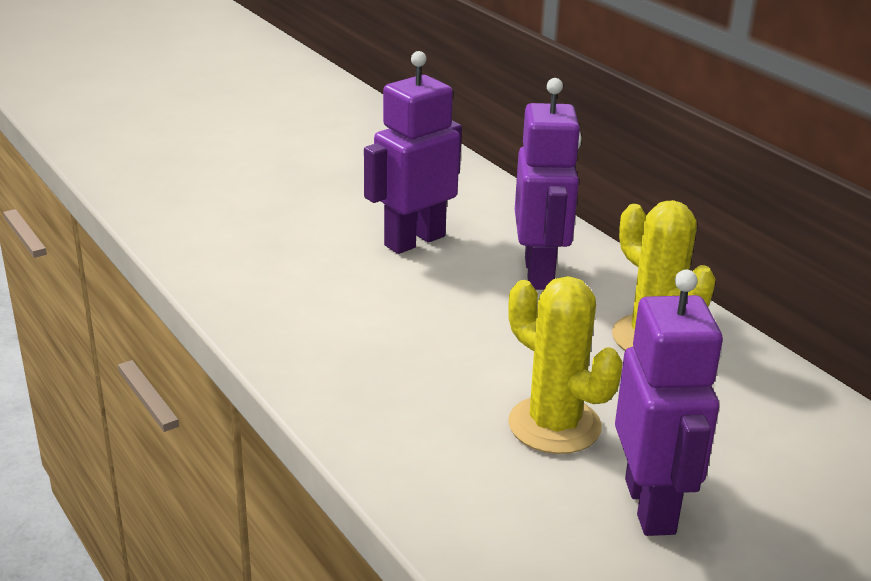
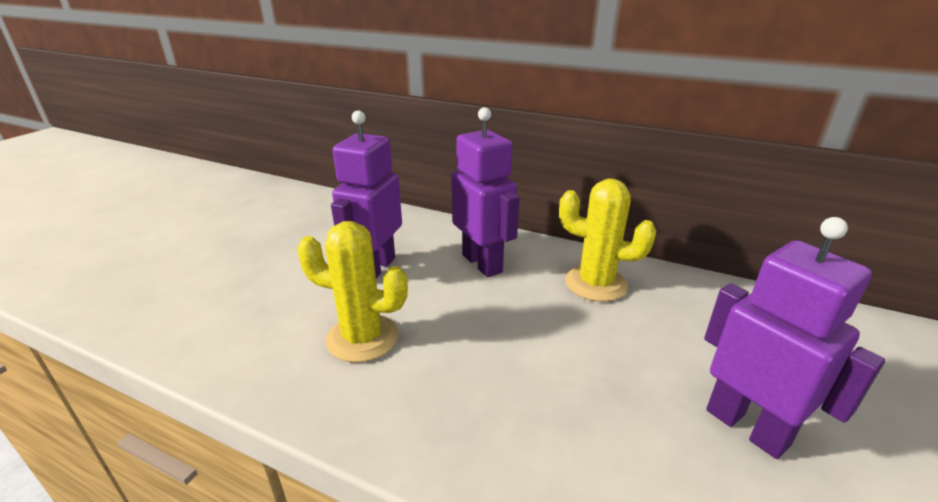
camera: 30 degrees left, 0 degrees up
yellow cactus [508,276,622,454] -> yellow cactus moved to [297,221,408,363]

